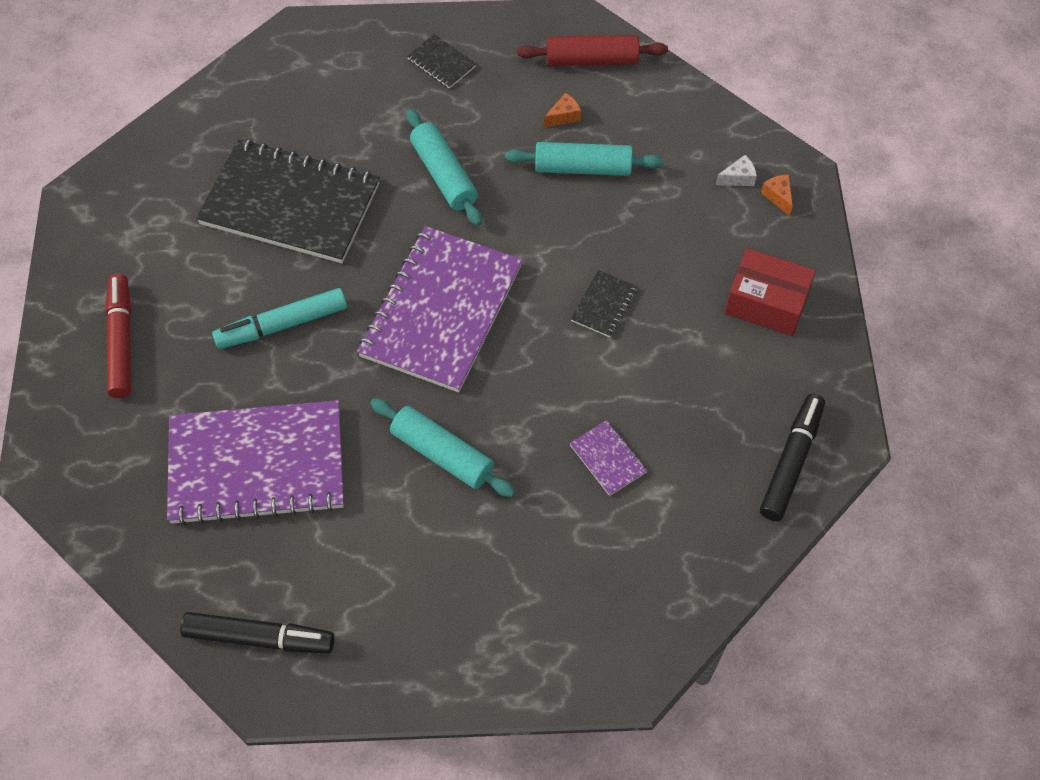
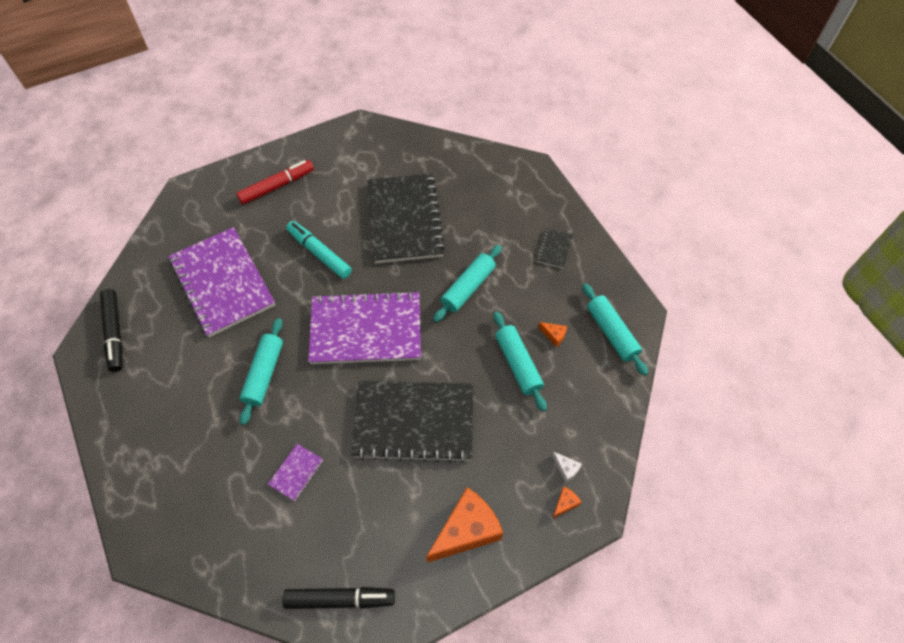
camera: 65 degrees right, 0 degrees up
red rolling pin [517,35,668,66] -> turquoise rolling pin [582,283,648,376]
black notebook [571,270,637,337] -> black notebook [351,381,473,463], size x2.49
red box [725,248,816,336] -> orange cheese [426,487,503,563]

